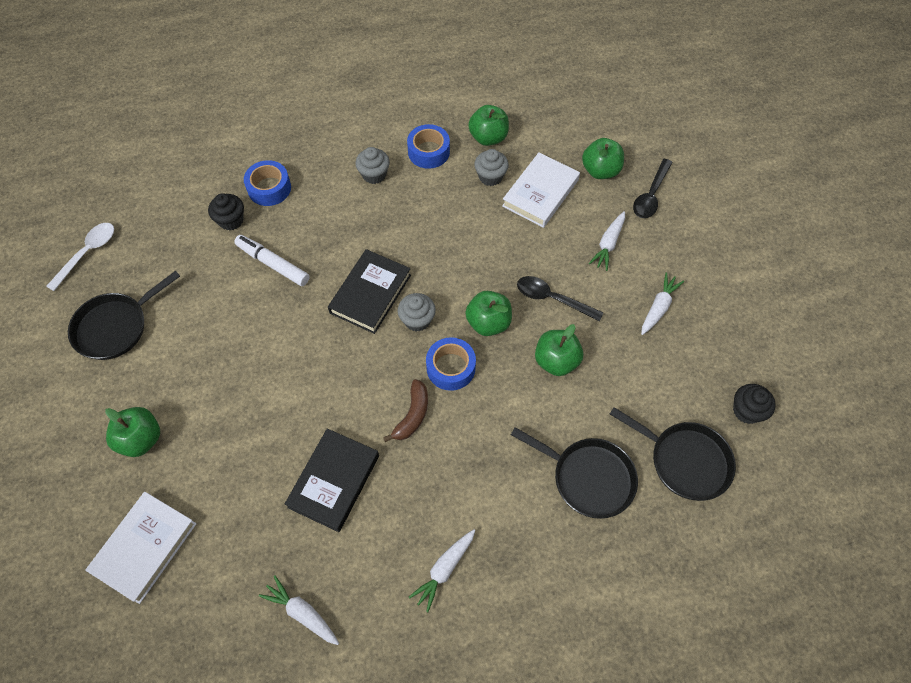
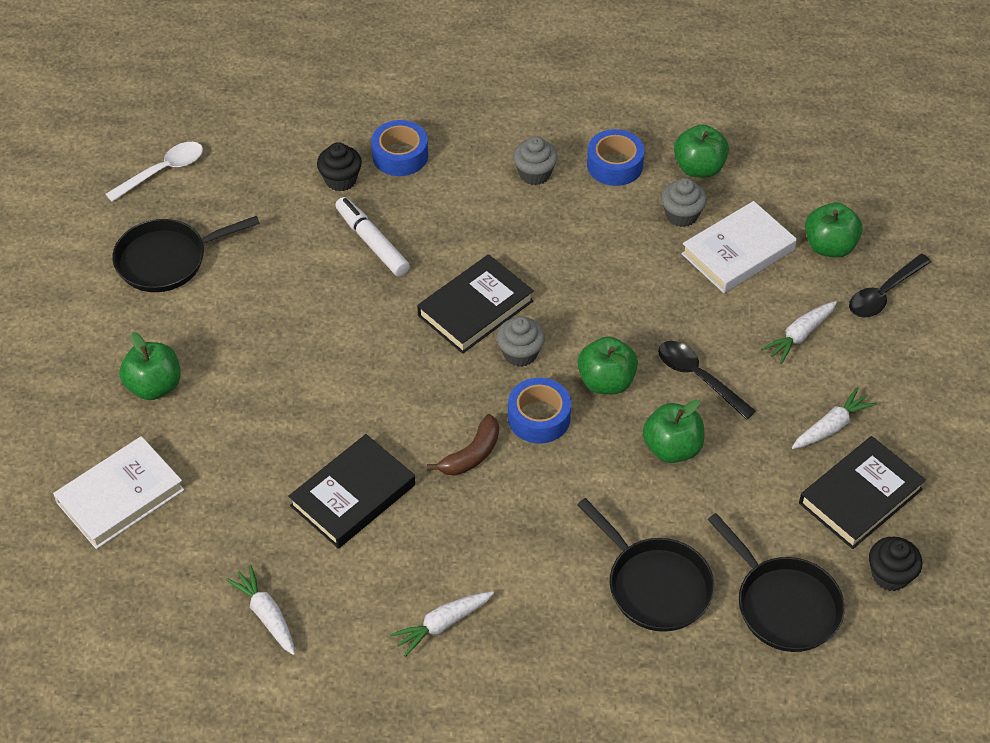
camera: 20 degrees right, 10 degrees down
none -> black book [799,436,926,549]

